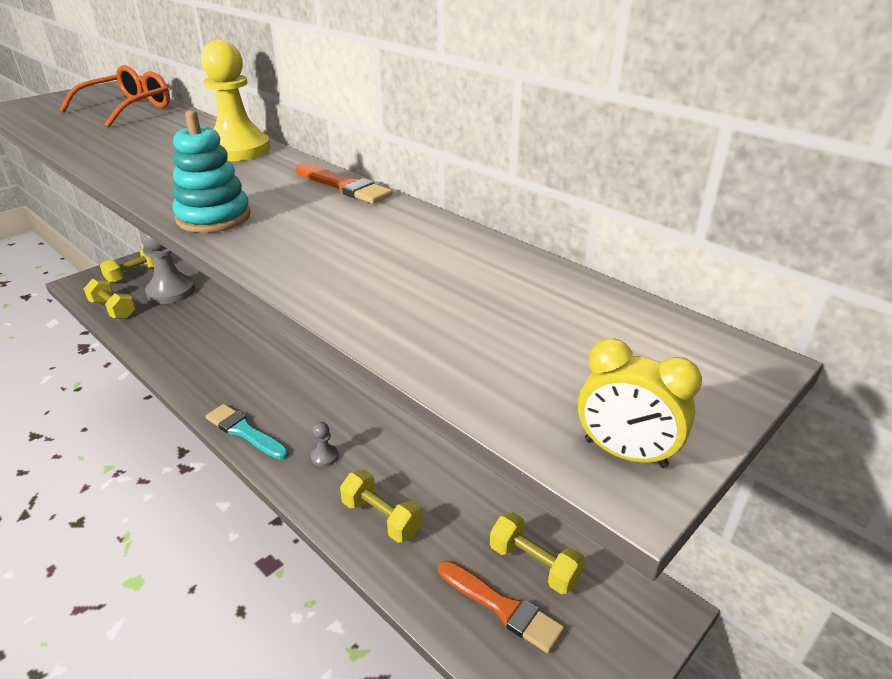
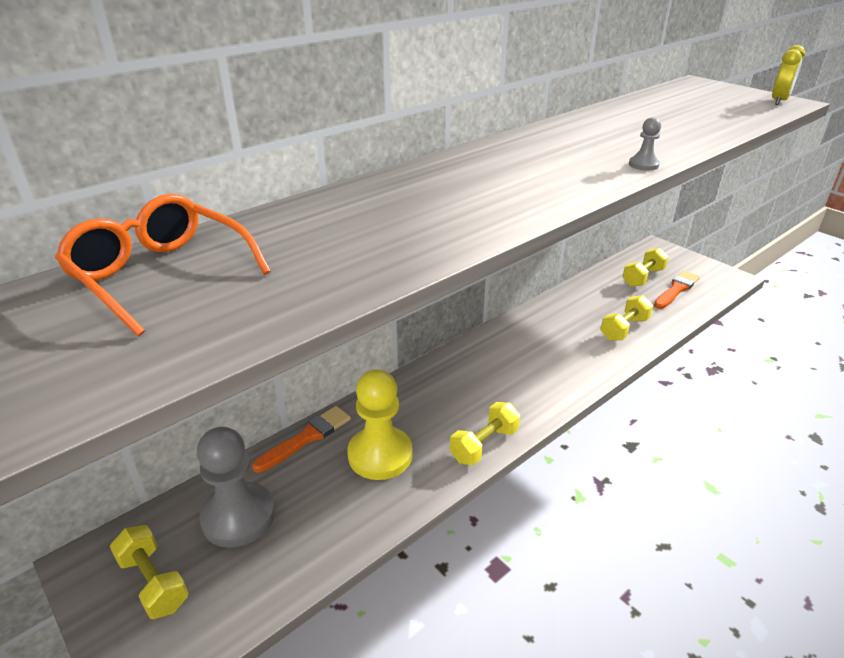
camera: 85 degrees left, 0 degrees up
yellow dumbbell [84,278,136,319] -> yellow dumbbell moved to [450,402,520,466]
turquoise stacking toy [173,110,251,233] -> none
yellow pawn [201,40,270,161] -> yellow pawn moved to [347,369,413,480]
turquoise brush [206,404,289,460] -> none
orange brush [296,163,392,204] -> orange brush moved to [252,406,351,473]
grey pawn [311,422,339,467] -> grey pawn moved to [629,117,661,171]

